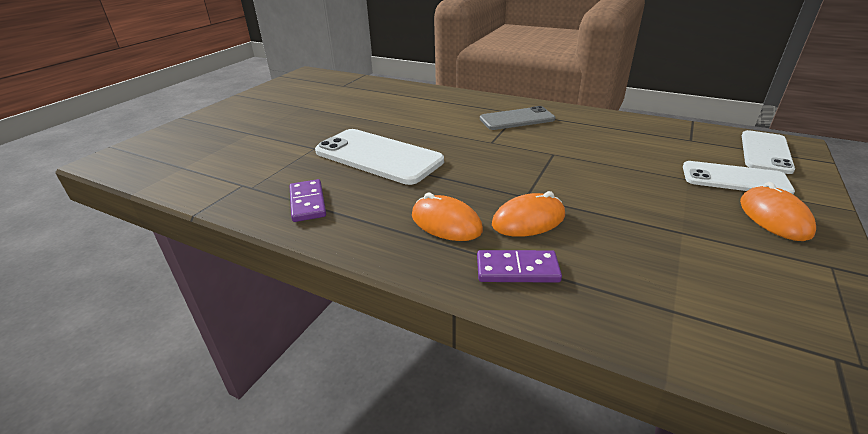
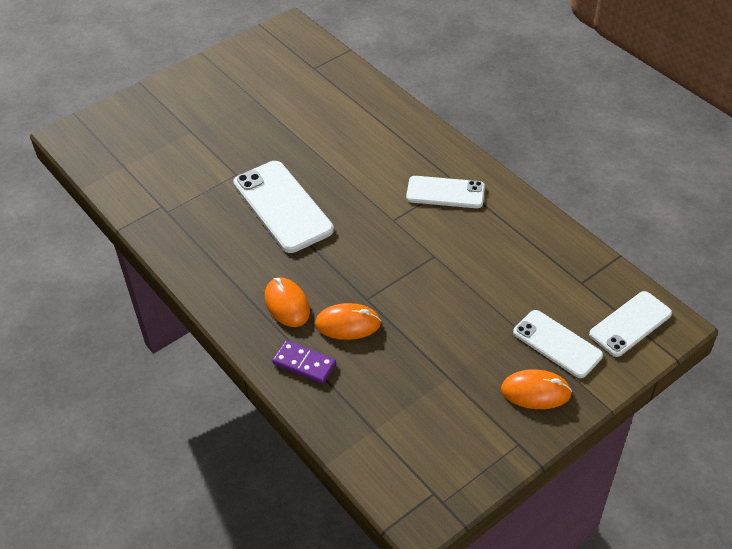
camera: 25 degrees right, 15 degrees up
purple domino [290,179,326,222] -> none
grey phone [480,106,555,130] -> white phone [406,176,485,208]
orange mouse [740,182,816,241] -> orange mouse turned 75 degrees clockwise [501,369,572,409]

